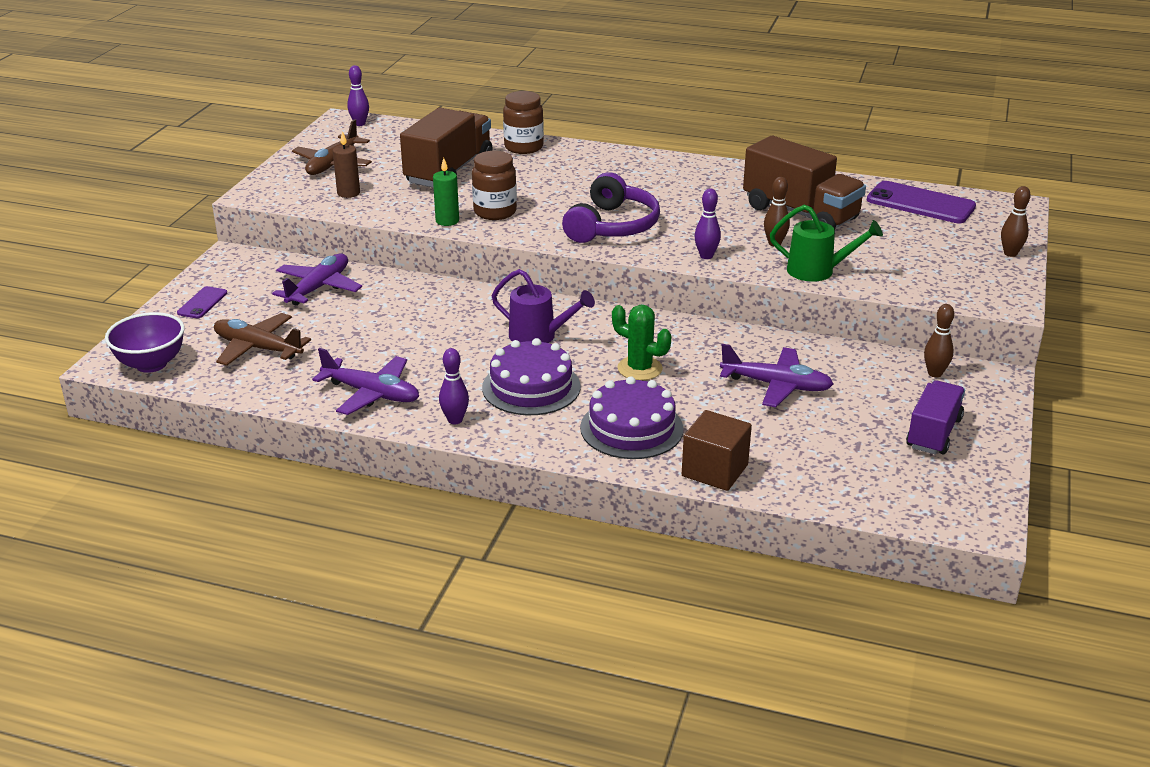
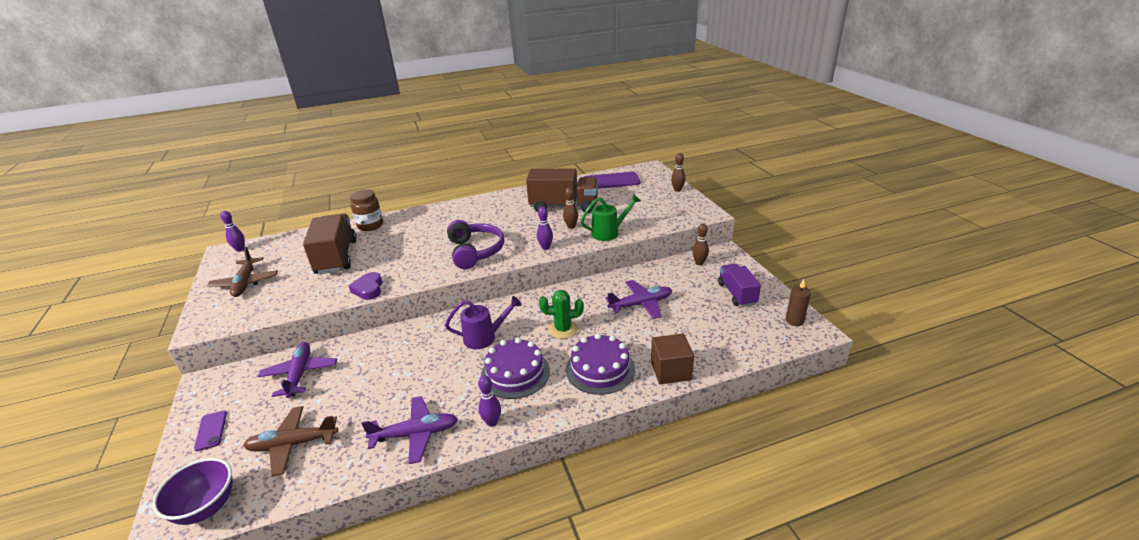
camera: 35 degrees left, 0 degrees up
brown candle [333,131,360,198] -> brown candle moved to [786,279,811,326]
green candle [433,158,459,226] -> purple heart [349,272,382,300]
brown jar [472,151,517,220] -> none

